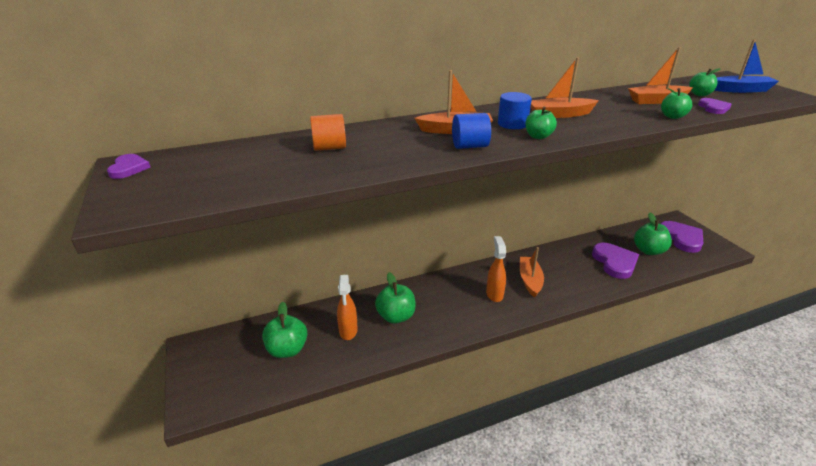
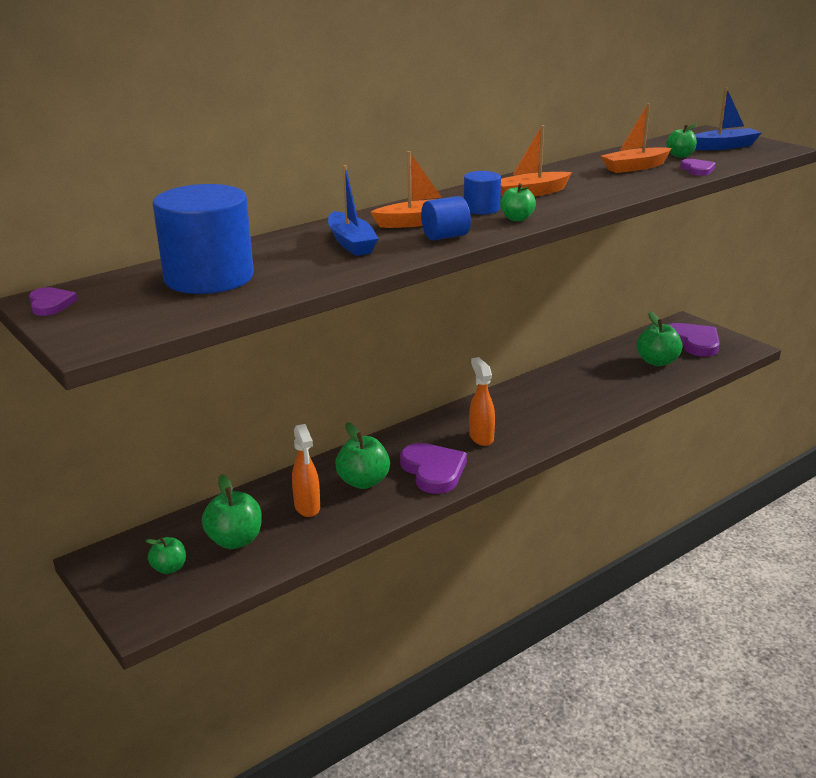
camera: 15 degrees left, 5 degrees down
orange cylinder [310,114,346,151] -> none
orange boat [520,247,544,298] -> none
purple heart [592,243,639,279] -> purple heart moved to [400,443,467,494]
green apple [661,88,692,119] -> green apple moved to [145,537,186,574]
none -> blue cylinder [153,184,254,294]
none -> blue boat [328,165,379,256]

